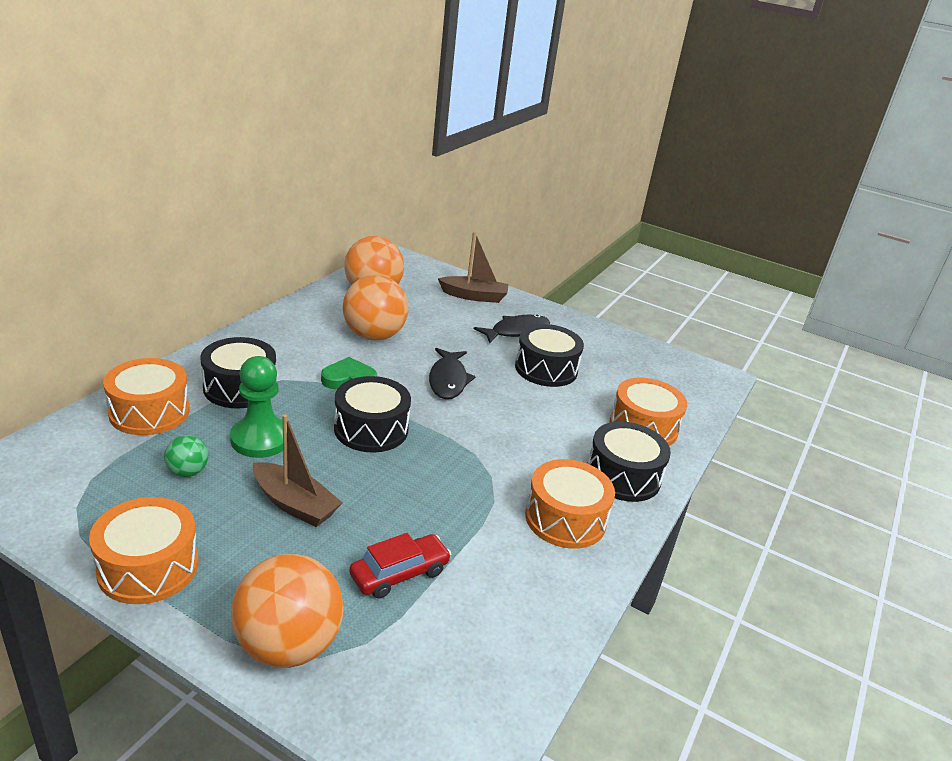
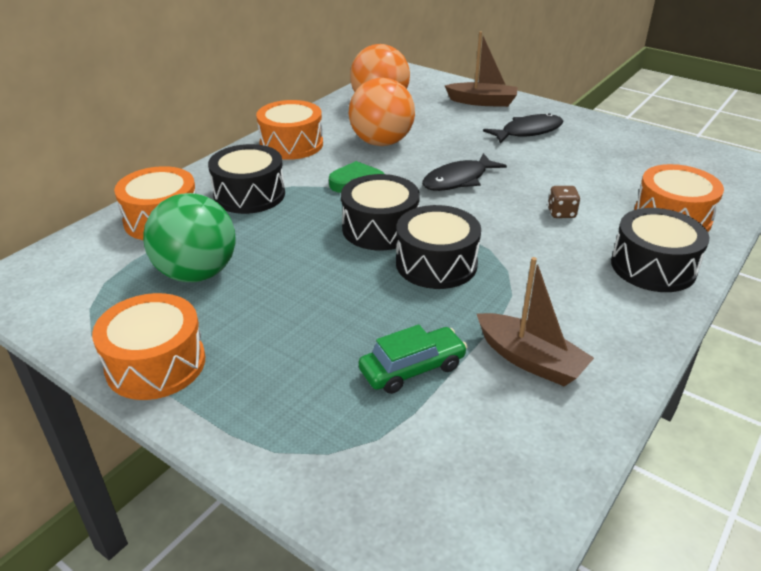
camera: 10 degrees right, 5 degrees up
green ball [164,435,208,477] -> green ball [143,193,236,282], size x2.06
green pawn [230,356,283,458] -> none
orange ball [231,554,344,668] -> none
brown boat [253,414,342,527] -> brown boat moved to [477,257,594,386]
red car [349,533,451,599] -> green car [359,325,467,394]
black fish [429,348,476,399] -> black fish turned 45 degrees clockwise [422,153,507,191]
black drum [515,324,584,387] -> black drum moved to [396,205,481,289]
orange drum [525,459,615,549] -> orange drum moved to [256,100,323,160]
none -> brown dice [548,186,580,218]

